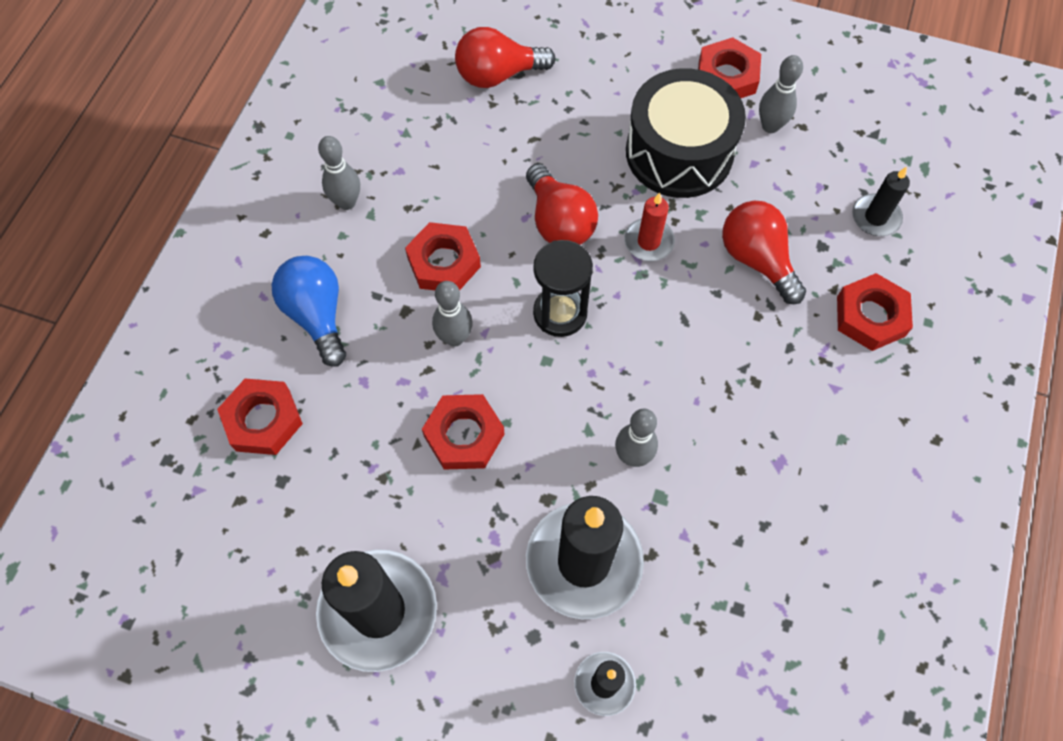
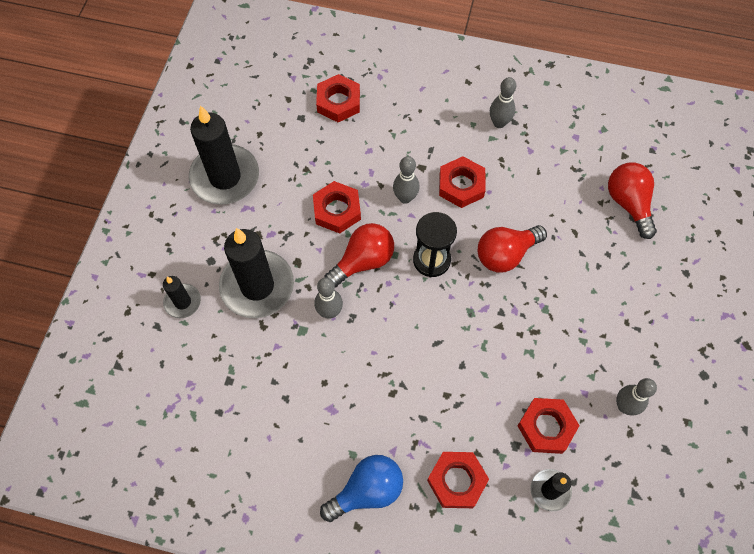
camera: 85 degrees right, 0 degrees up
blue light bulb [272,256,346,367] -> blue light bulb moved to [320,455,403,522]
red candle [624,193,675,261] -> none
black drum [626,68,746,198] -> none
red nut [698,37,761,98] -> red nut moved to [518,398,580,454]
red light bulb [722,201,806,304] -> red light bulb moved to [324,223,394,287]

